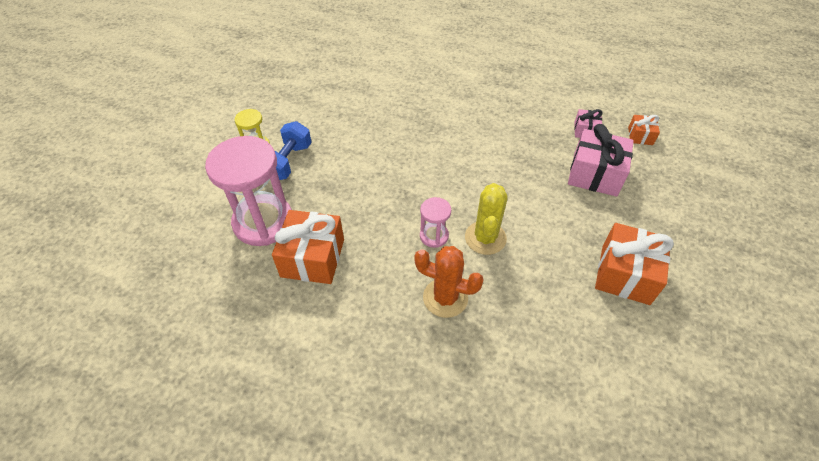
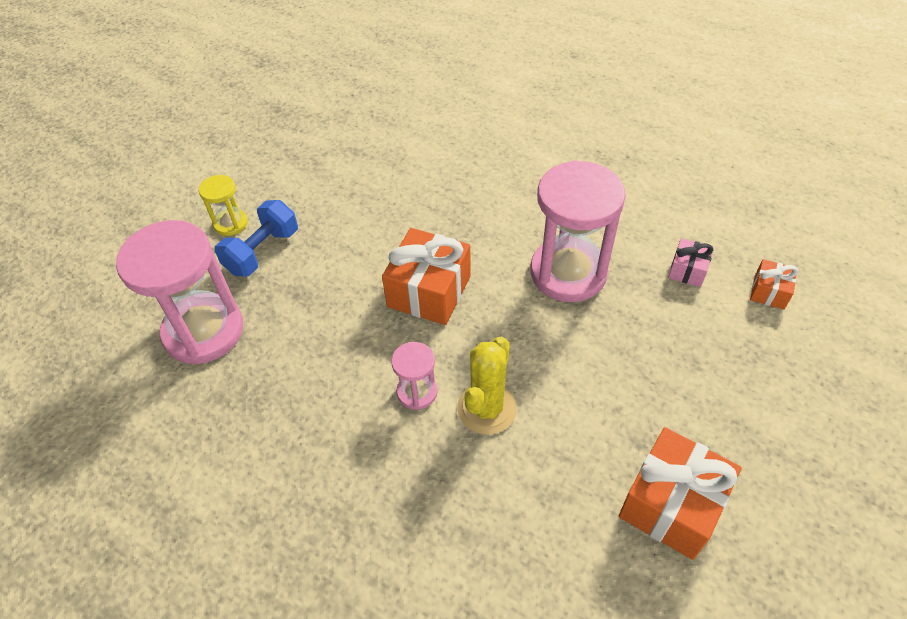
camera: 15 degrees right, 0 degrees up
orange gift [272,210,344,284] -> orange gift moved to [382,228,471,325]
orange cactus [414,246,484,318] -> none
pink gift [568,124,634,196] -> none
none -> pink hourglass [530,160,626,302]

